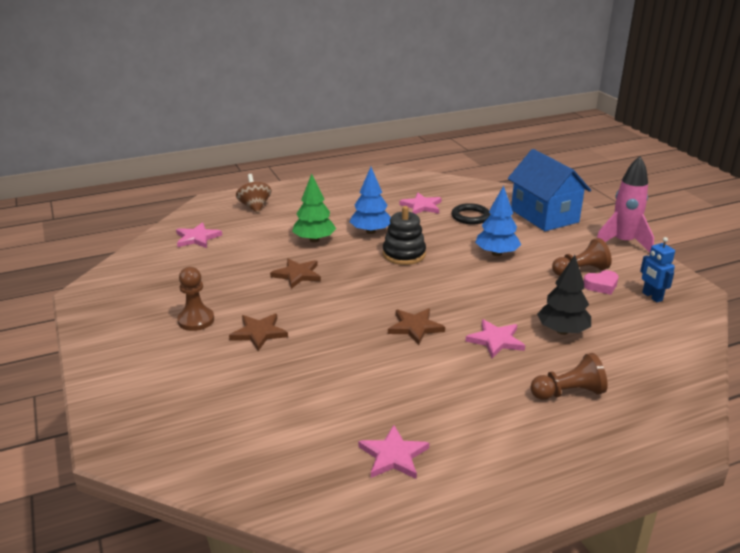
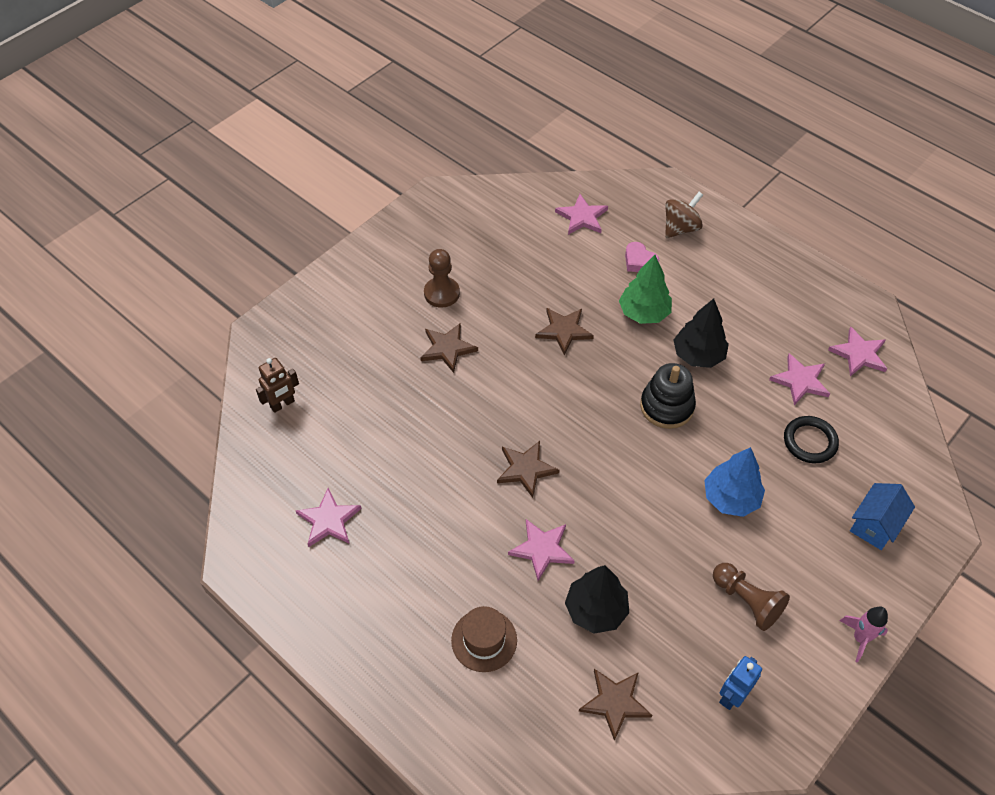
camera: 65 degrees right, 25 degrees up
blue tree [349,167,391,234] -> black tree [674,298,729,368]
blue house [508,149,591,231] -> blue house [850,483,915,550], size x0.54
brown pawn [530,353,608,400] -> brown hat [451,606,517,672]
pink heart [584,270,618,295] -> pink heart moved to [625,242,659,272]
pink rocket [597,156,654,253] -> pink rocket [840,607,888,663], size x0.56
none -> brown robot [256,358,299,413]
none -> brown star [579,669,652,741]
none -> pink star [828,327,887,376]

